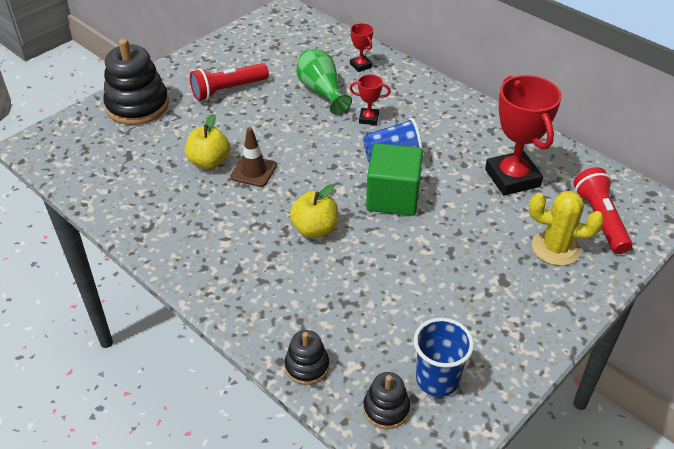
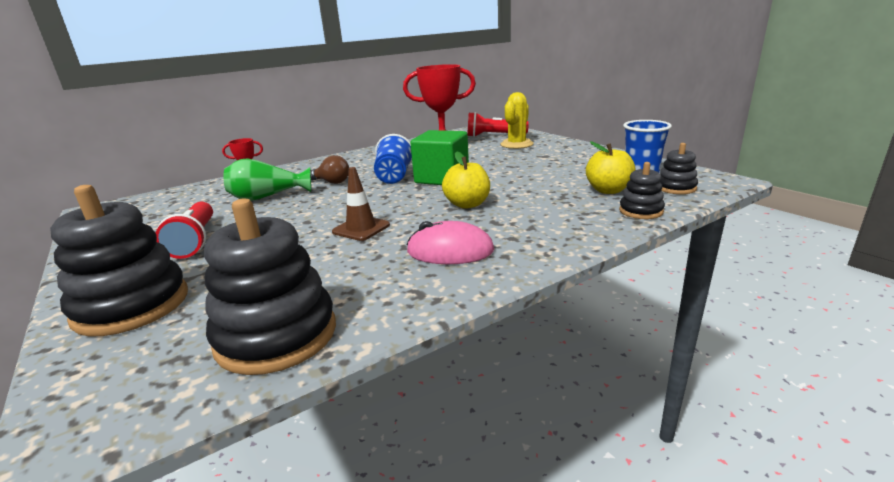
camera: 75 degrees left, 20 degrees down
yellow apple [185,114,230,169] -> yellow apple moved to [586,141,635,194]
red trophy [350,74,391,125] -> brown light bulb [310,155,349,184]
none -> black stacking toy [204,199,336,375]
none -> pink mouse [407,221,494,264]

